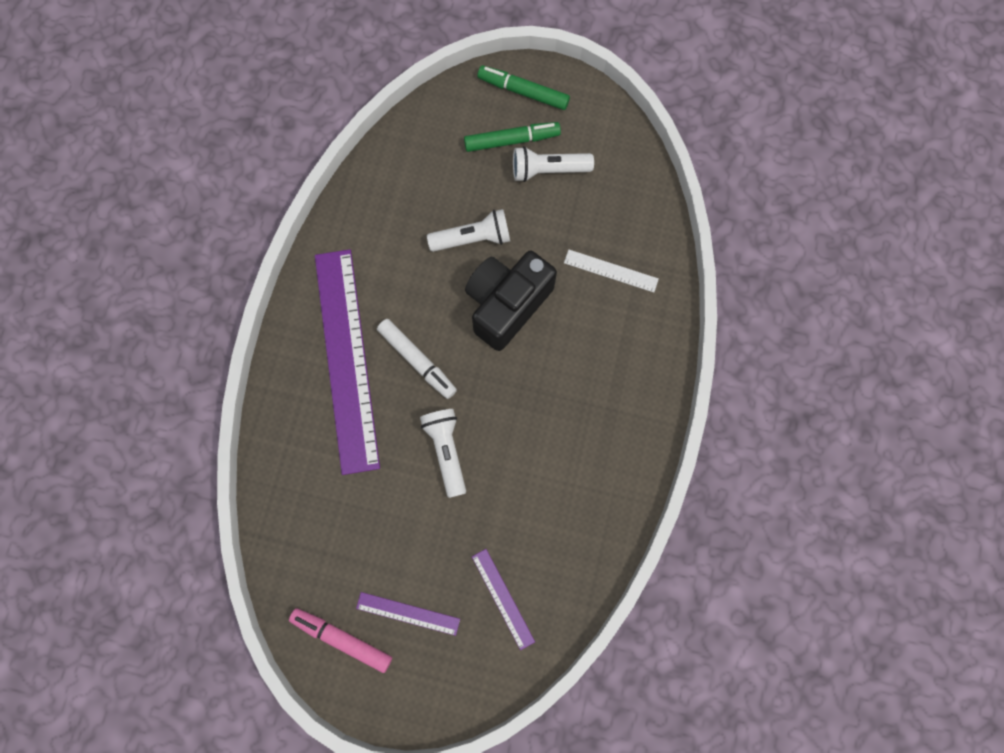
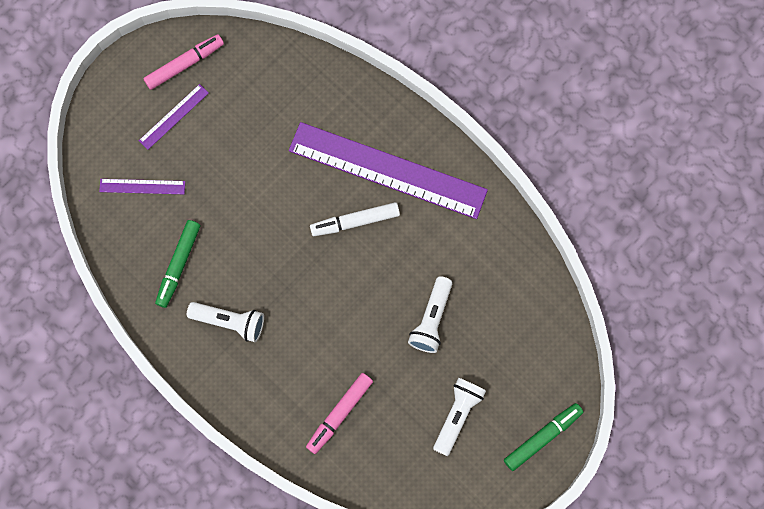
camera: 120 degrees right, 0 degrees up
white flashlight [420,409,466,498] -> white flashlight moved to [187,302,264,342]
green marker [464,122,561,152] -> green marker moved to [155,220,200,308]
black camera [465,251,557,351] -> none
white ruler [564,250,659,292] -> pink marker [306,373,373,454]

